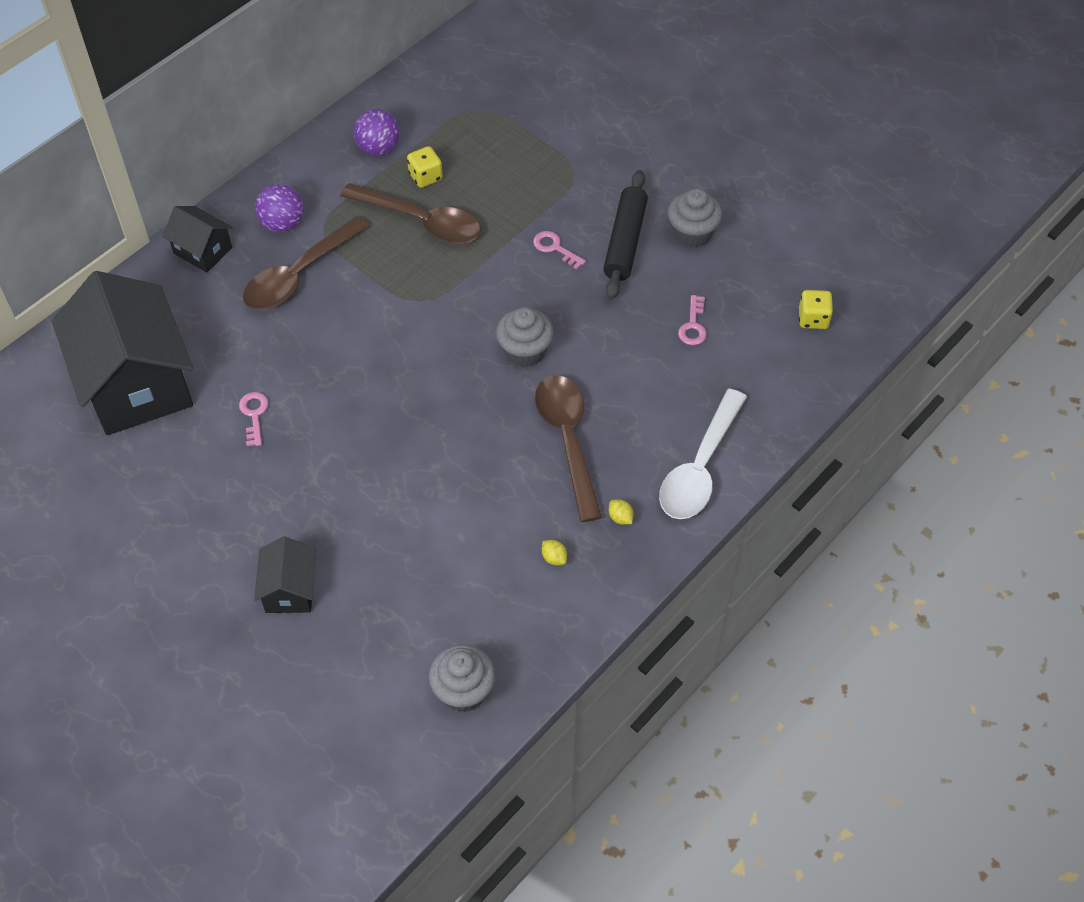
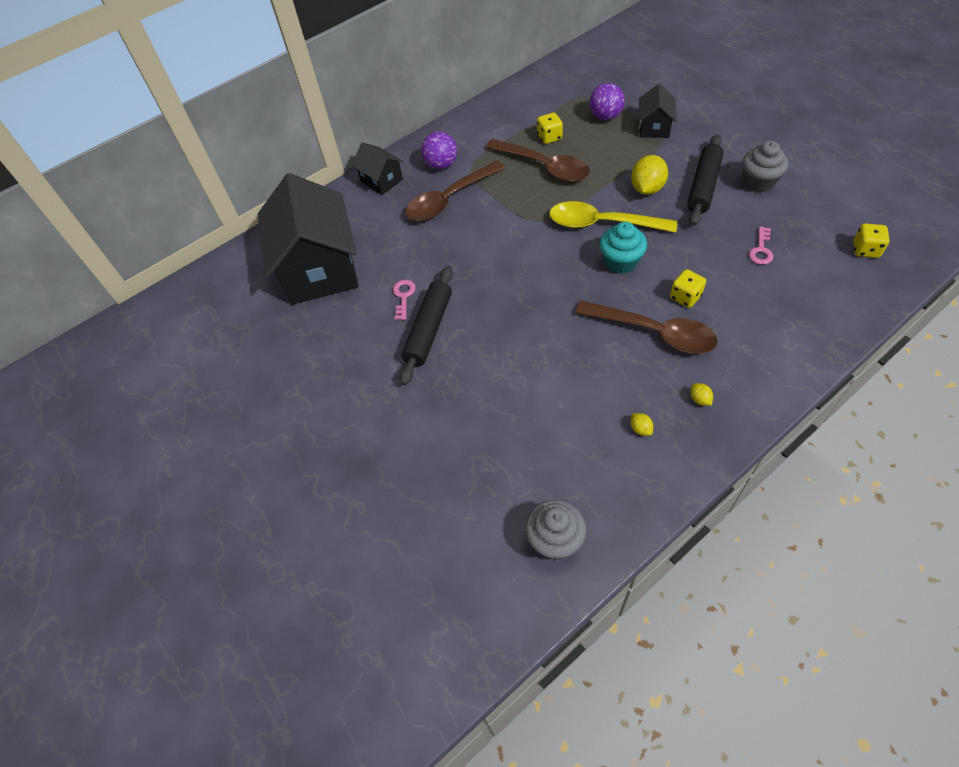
camera: 15 degrees right, 0 degrees up
black house [254,536,316,613] -> black house moved to [639,84,676,138]
purple ball [353,109,400,156] -> purple ball moved to [590,83,625,120]
grey cupcake [496,307,554,367] -> turquoise cupcake [600,222,647,274]
pink key [533,231,586,270] -> yellow lemon [631,155,668,195]
brown spoon [535,375,602,522] -> brown spoon turned 120 degrees clockwise [575,300,718,354]
white spoon [659,389,747,519] -> none
none -> black rolling pin [400,266,453,385]
none -> yellow spoon [549,201,677,233]
none -> yellow dice [670,269,706,308]

